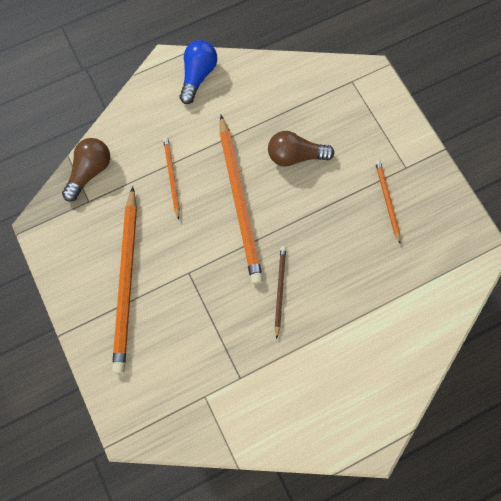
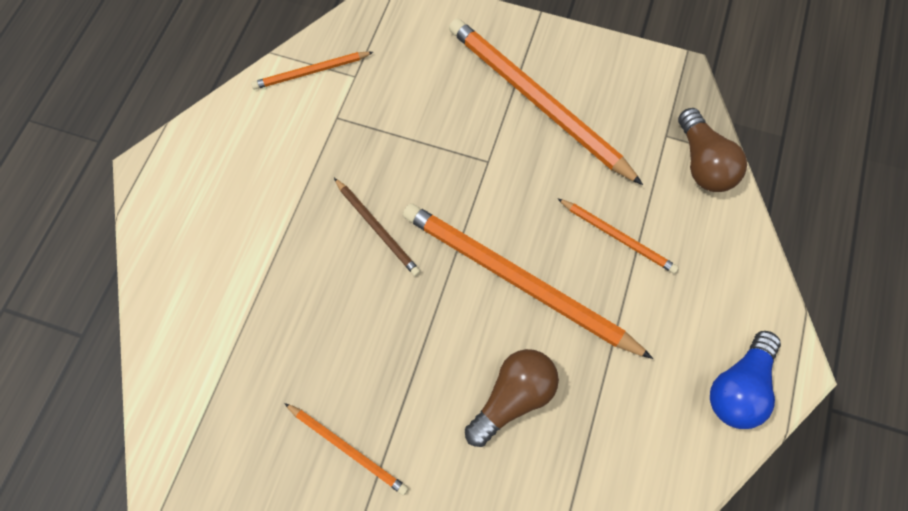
camera: 135 degrees right, 5 degrees down
blue light bulb [180,40,217,104] -> blue light bulb turned 60 degrees clockwise [710,331,781,429]
none -> orange pencil [251,52,373,89]

